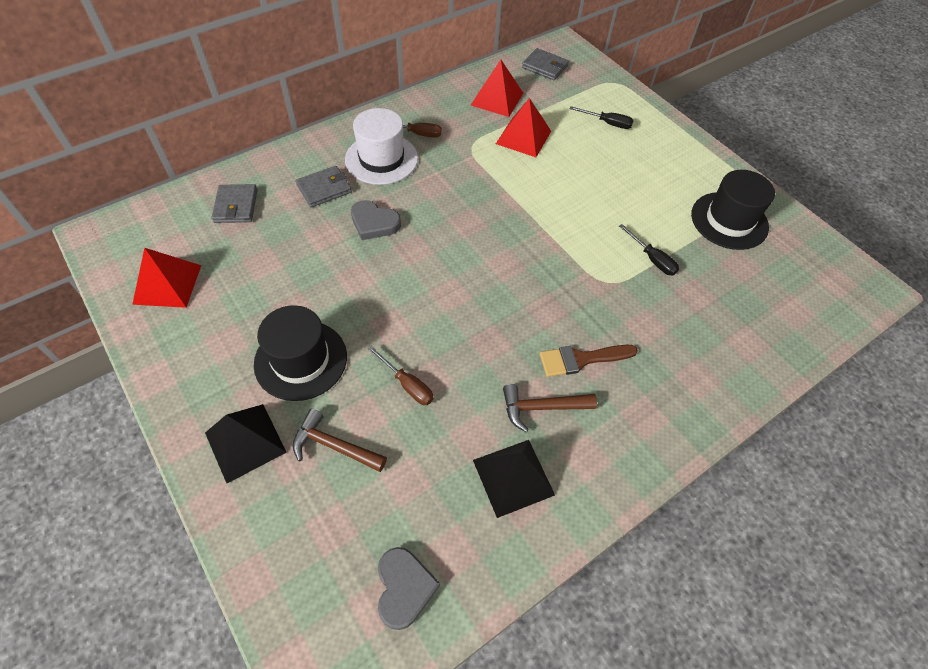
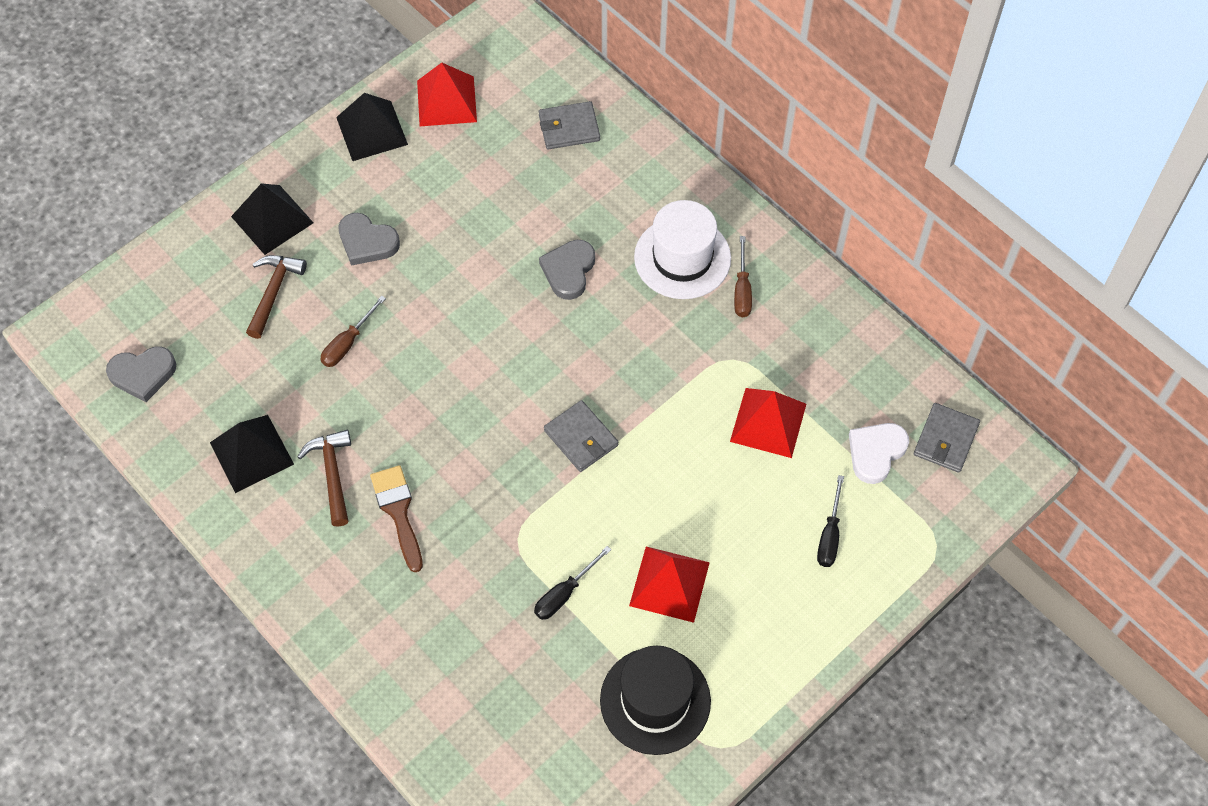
camera: 85 degrees right, 5 degrees up
black hat [254,305,347,401] -> grey heart [338,213,400,266]
grey wallet [296,166,352,208] -> grey wallet moved to [544,400,618,472]
red pyramid [471,60,523,117] -> red pyramid moved to [629,546,710,623]
none -> black pyramid [336,93,408,161]
none -> white heart [849,423,909,484]

